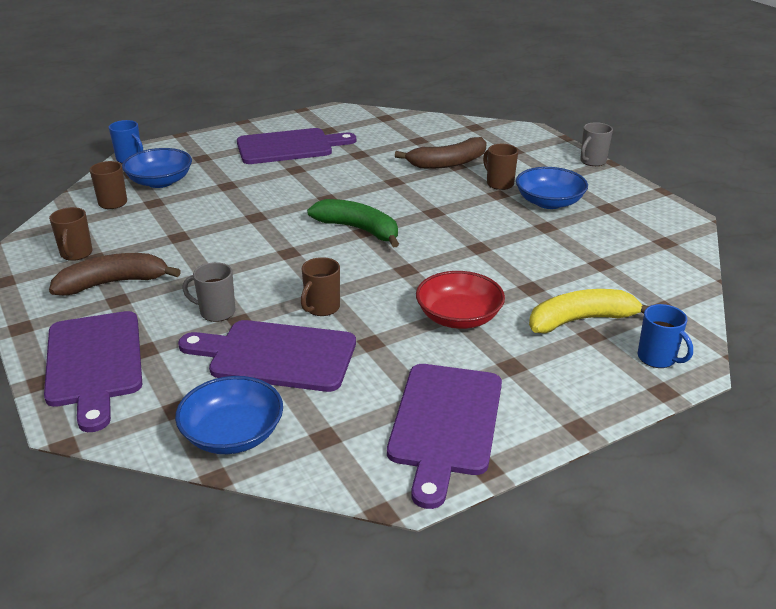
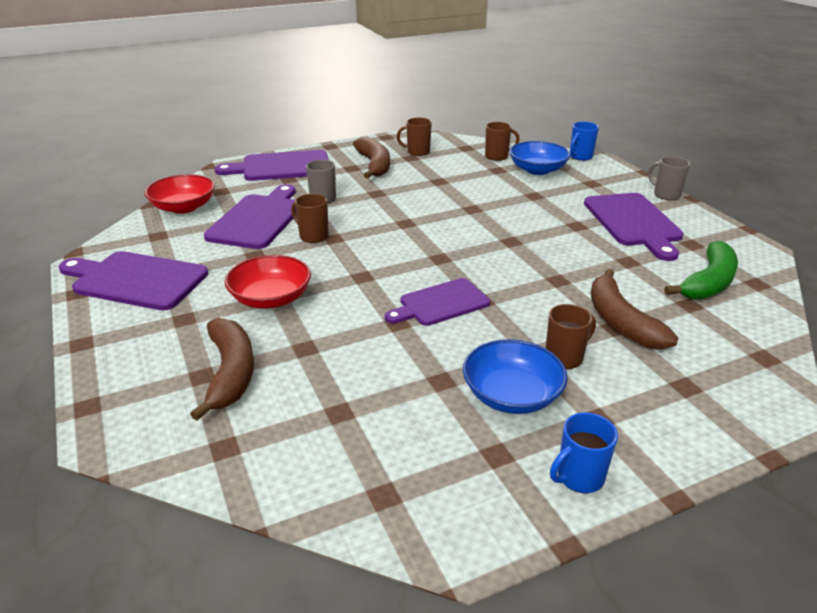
camera: 95 degrees right, 0 degrees up
blue bowl [175,376,283,454] -> red bowl [144,174,215,214]
green banana [307,199,399,248] -> green banana moved to [664,241,738,300]
yellow banana [529,289,649,333] -> brown banana [190,318,254,421]
grey mug [580,122,613,166] -> grey mug moved to [648,156,690,200]
blue mug [638,304,693,368] -> blue mug moved to [550,412,618,493]
none -> purple cutting board [385,278,490,326]

